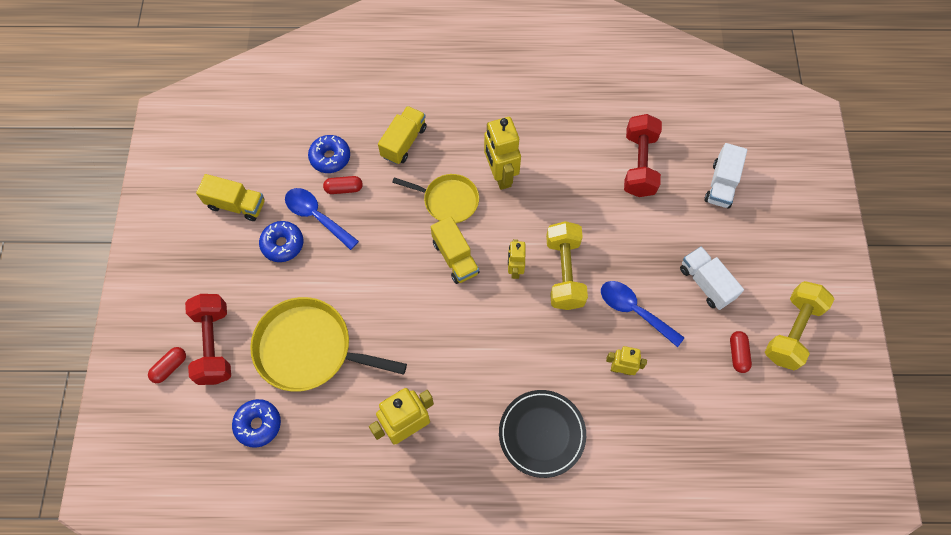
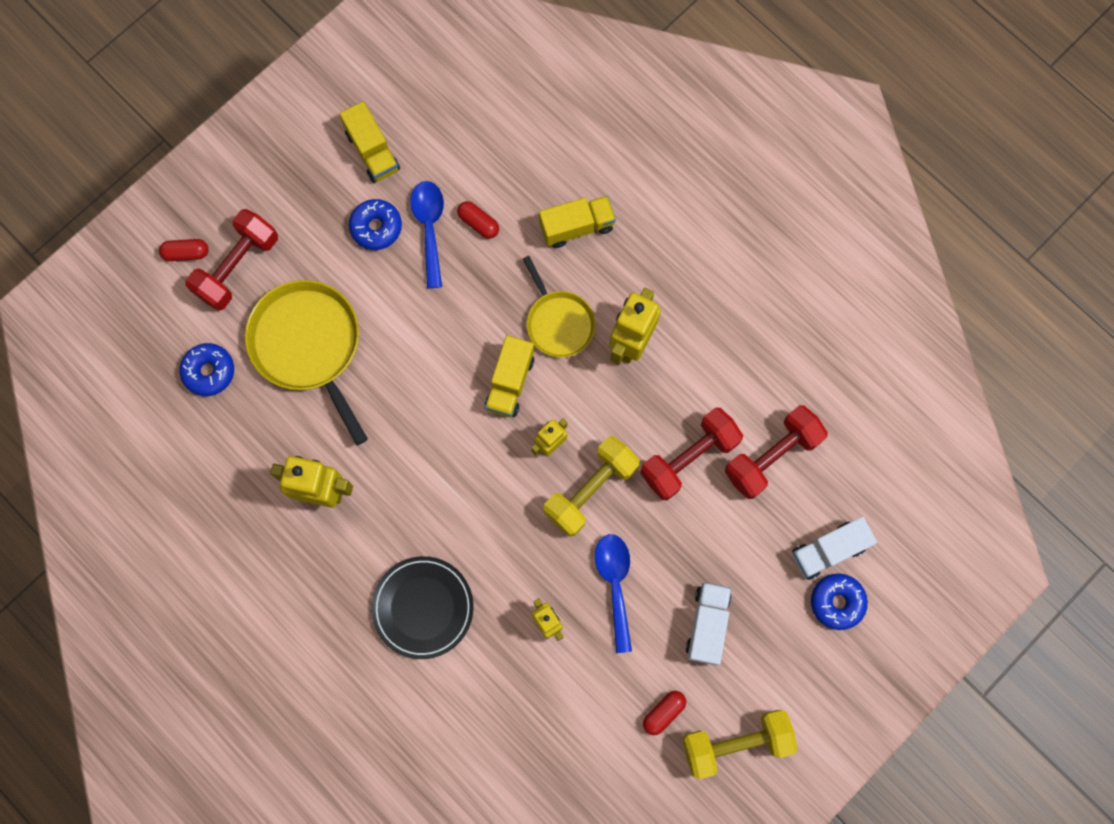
camera: 45 degrees right, 10 degrees up
blue donut [308,135,350,173] -> blue donut moved to [811,574,868,630]
none -> red dumbbell [640,407,743,500]

